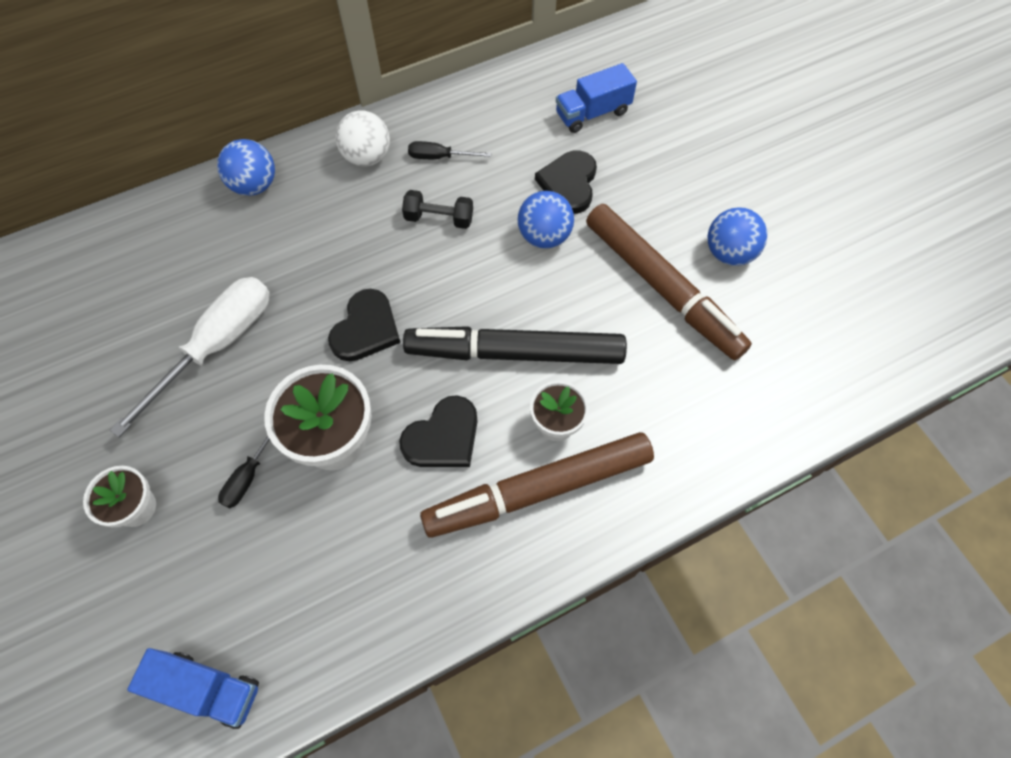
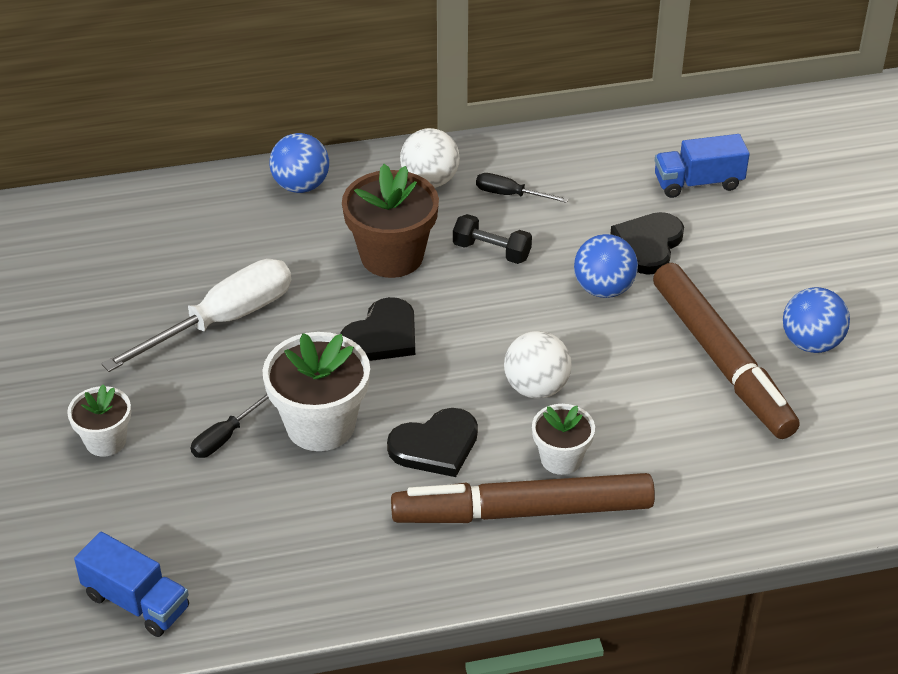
camera: 15 degrees right, 20 degrees down
black marker [403,326,627,364] -> white ball [504,331,572,399]
none -> brown flower pot [342,164,439,278]

